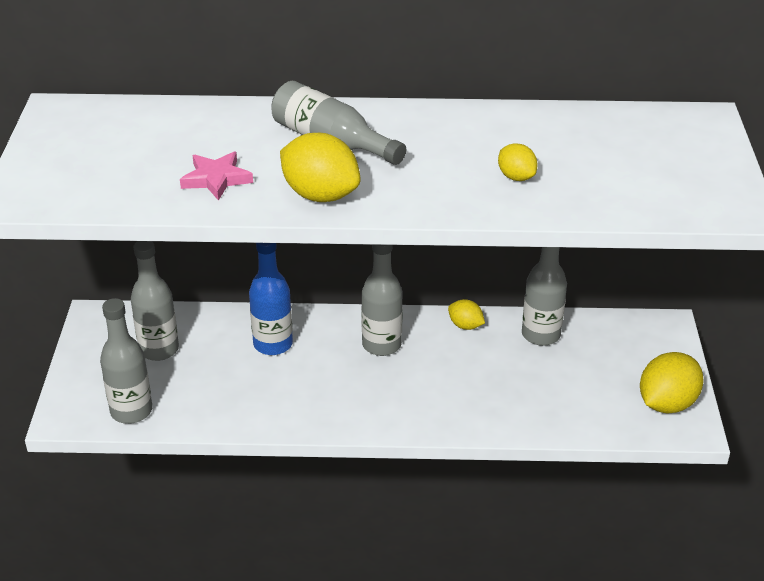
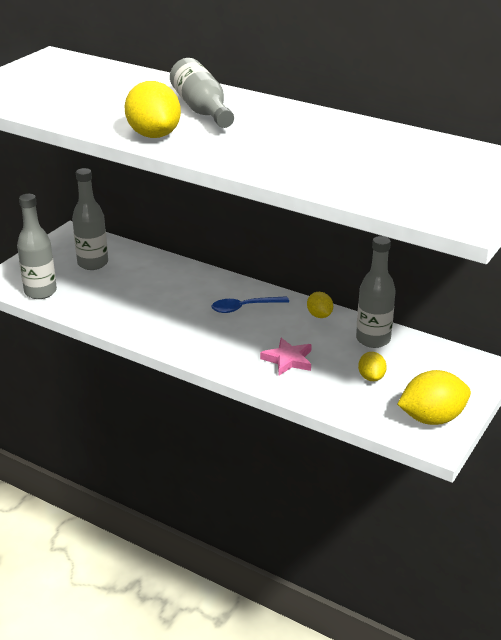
camera: 30 degrees right, 5 degrees down
pink star [180,152,253,201] -> pink star moved to [260,338,312,375]
blue bottle [249,243,293,355] -> none
grey bottle [361,245,403,356] -> blue spoon [211,296,289,313]
yellow lemon [498,143,538,181] -> yellow lemon moved to [358,352,387,381]

